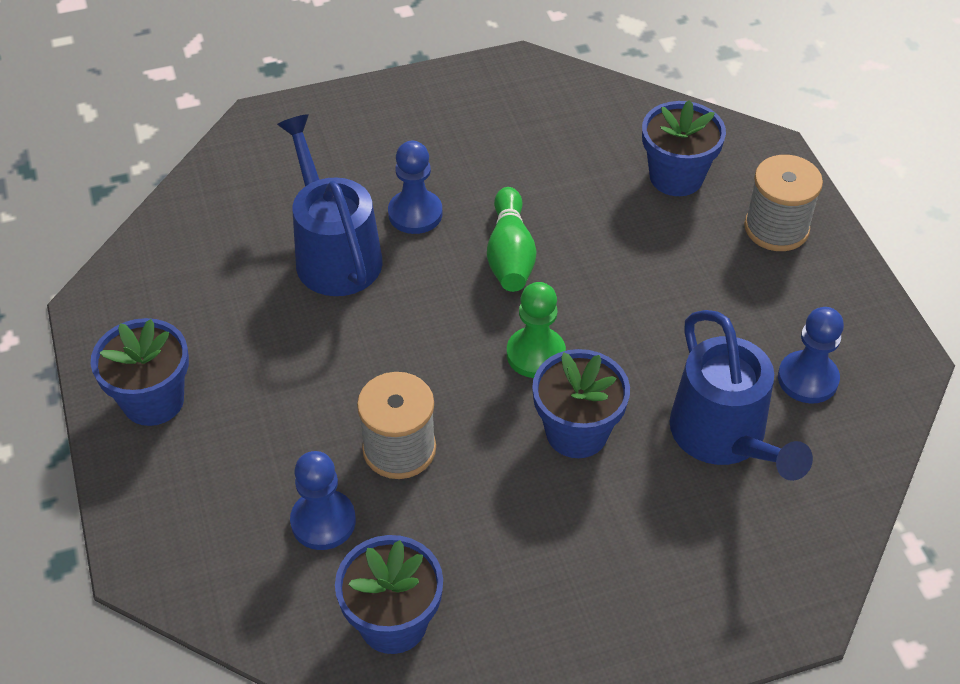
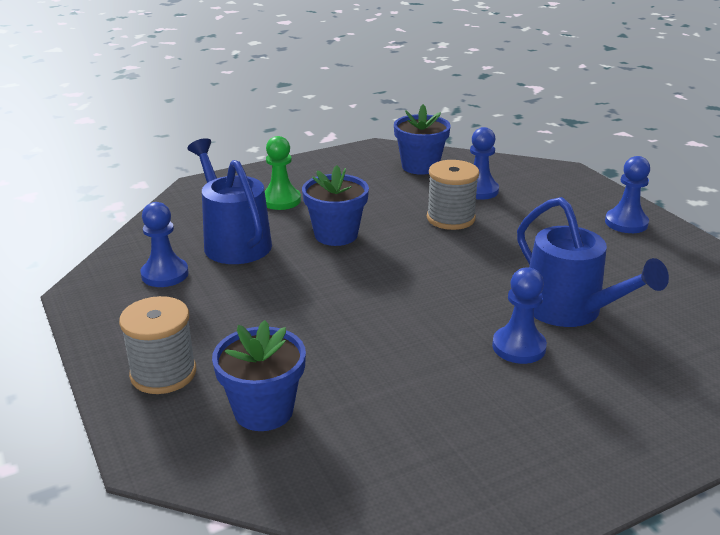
camera: 170 degrees right, 20 degrees down
blue flower pot [91,318,189,426] -> blue pawn [605,156,650,233]
green bowling pin [487,187,536,292] -> none
green pawn [507,282,566,378] -> green pawn moved to [265,136,301,210]

